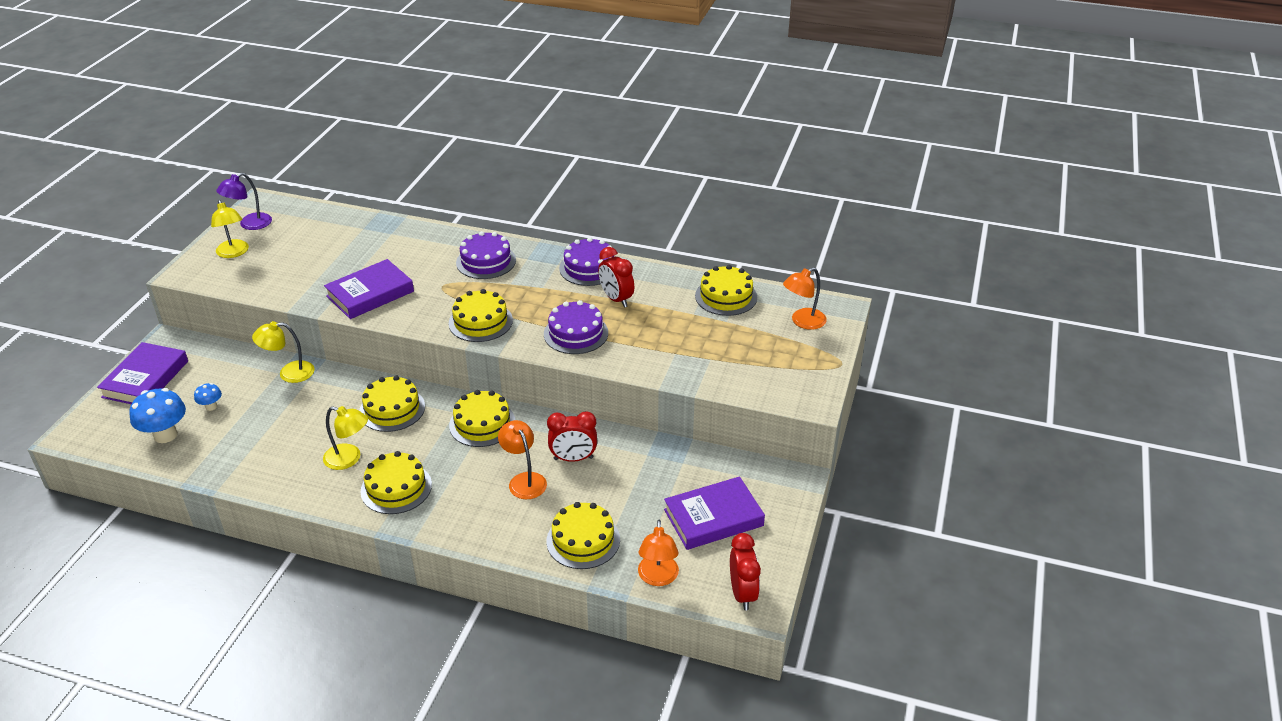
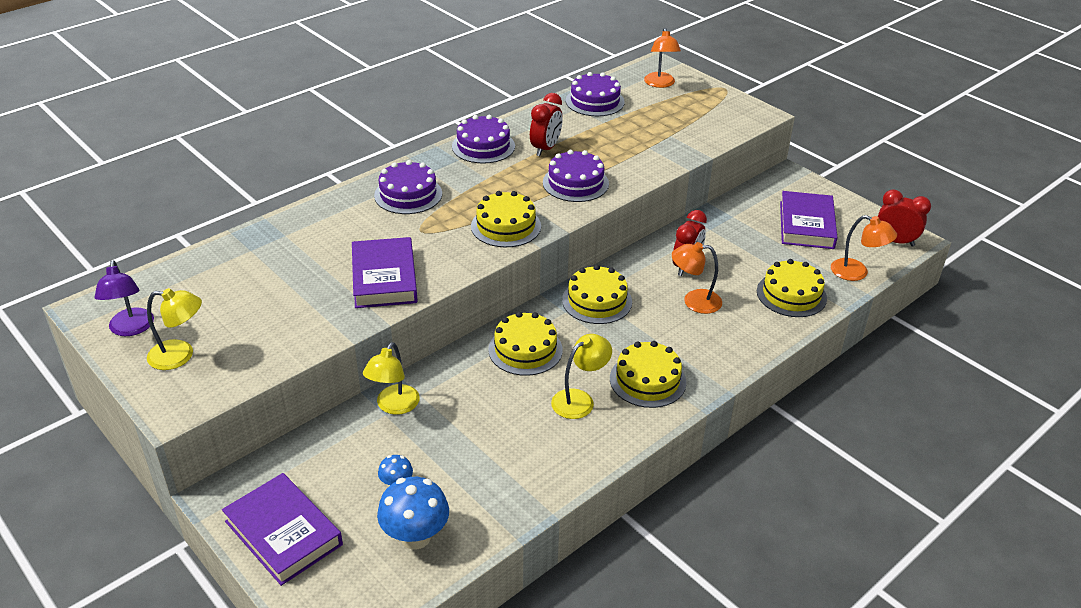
camera: 60 degrees left, 0 degrees up
red clock [598,247,634,308] -> red clock turned 60 degrees counterclockwise [530,93,563,156]
yellow cake [695,265,757,316] -> purple cake [566,72,625,116]

